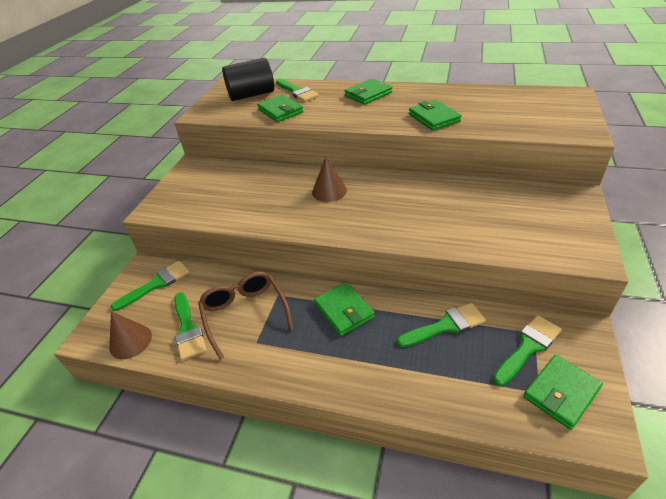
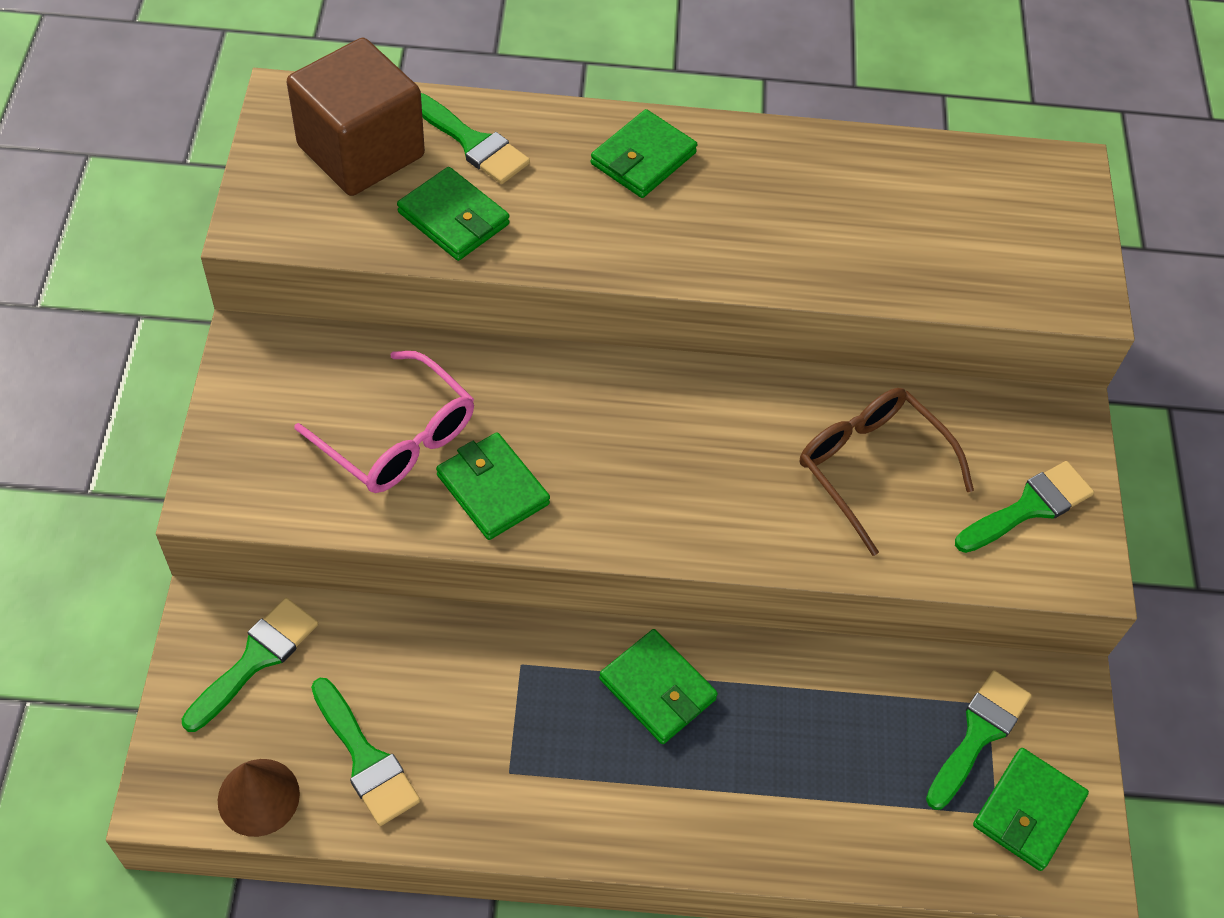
camera: 20 degrees left, 15 degrees up
brown glasses [198,271,294,360] -> brown glasses moved to [800,388,974,556]
black cylinder [222,58,274,101] -> brown cube [287,38,425,196]
brown cone [312,157,347,202] -> none
green brush [397,303,486,347] -> green brush moved to [955,461,1094,553]
green wallet [409,100,462,131] -> green wallet moved to [436,432,550,540]
none -> pink glasses [294,351,474,493]

